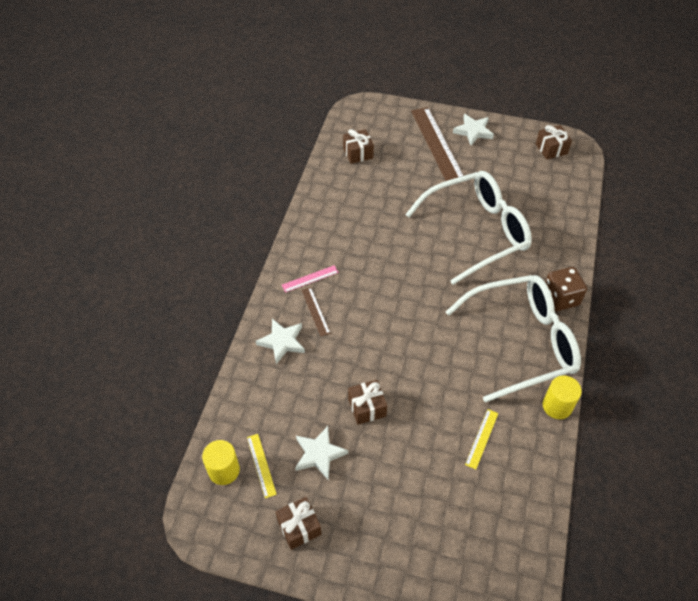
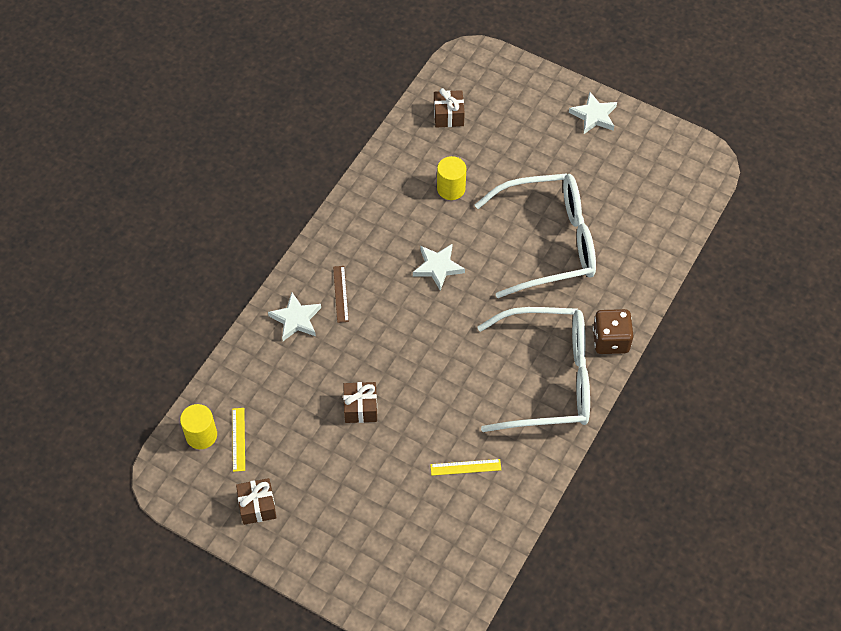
camera: 15 degrees right, 5 degrees up
pink ruler [282,265,339,293] -> none
white star [295,426,348,480] -> white star moved to [413,244,465,291]
brown ruler [411,107,464,181] -> none
yellow ruler [465,409,498,469] -> yellow ruler turned 45 degrees clockwise [430,459,501,476]
brown gift [536,125,572,160] -> none
yellow cylinder [543,375,582,419] -> yellow cylinder moved to [437,156,466,200]

